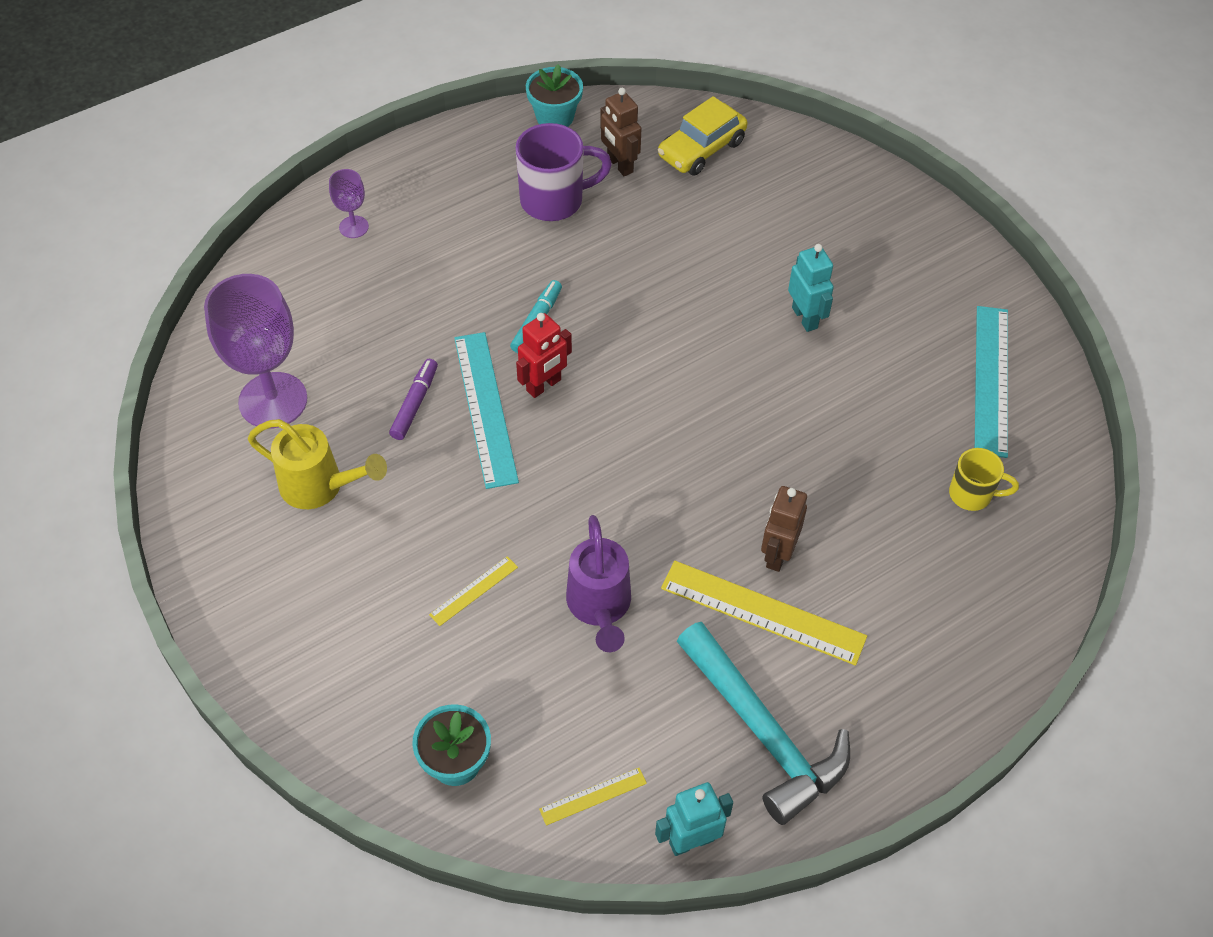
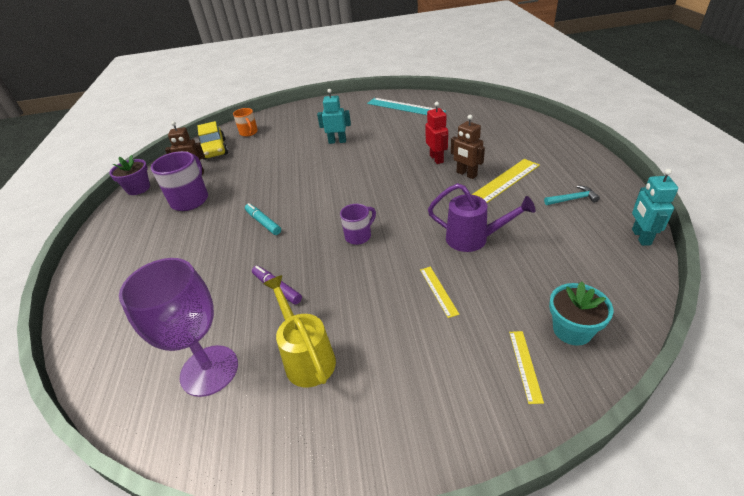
camera: 60 degrees left, 15 degrees down
yellow watering can [248,419,387,509] -> yellow watering can turned 75 degrees counterclockwise [263,275,336,387]
purple goblet [329,169,369,238] -> none
turquoise ruler [454,332,519,489] -> none
red robot [516,313,572,398] -> red robot moved to [425,102,448,164]
turquoise flower pot [526,64,583,127] -> purple flower pot [109,155,150,195]
yellow ruler [539,768,647,826] -> yellow ruler moved to [509,331,544,404]
turquoise hammer [677,622,850,825] -> turquoise hammer [544,185,600,205], size x0.43
yellow mug [949,448,1019,511] -> none
none -> orange mug [233,108,258,137]
none -> purple mug [340,204,376,245]

